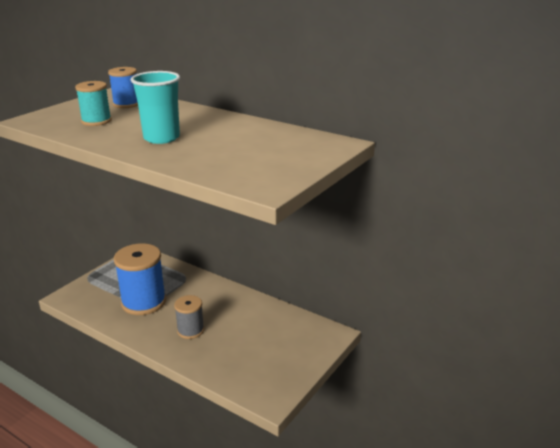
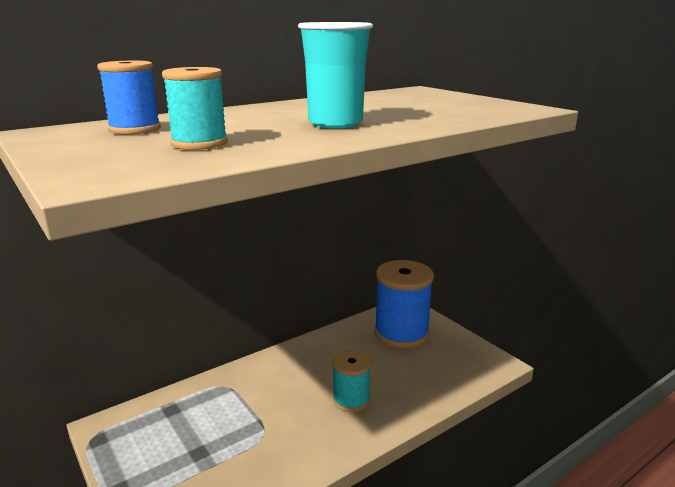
camera: 70 degrees left, 5 degrees down
blue spool [114,243,166,315] -> blue spool moved to [374,260,434,348]
grey spool [174,295,204,339] -> turquoise spool [333,350,371,412]

